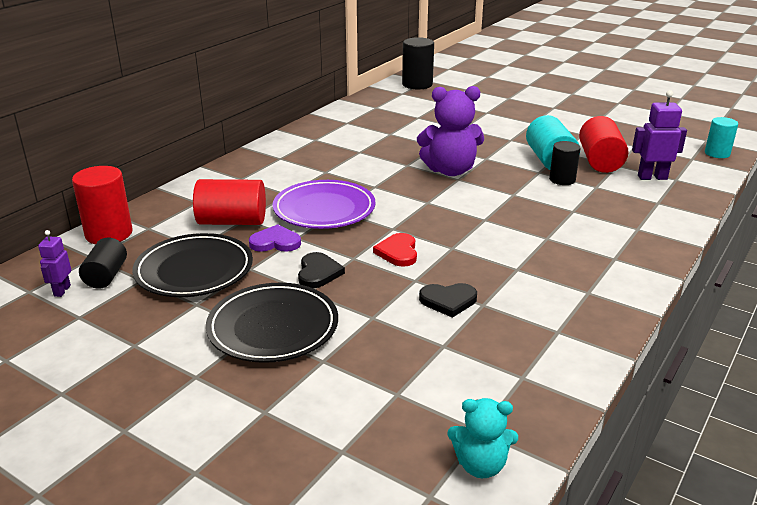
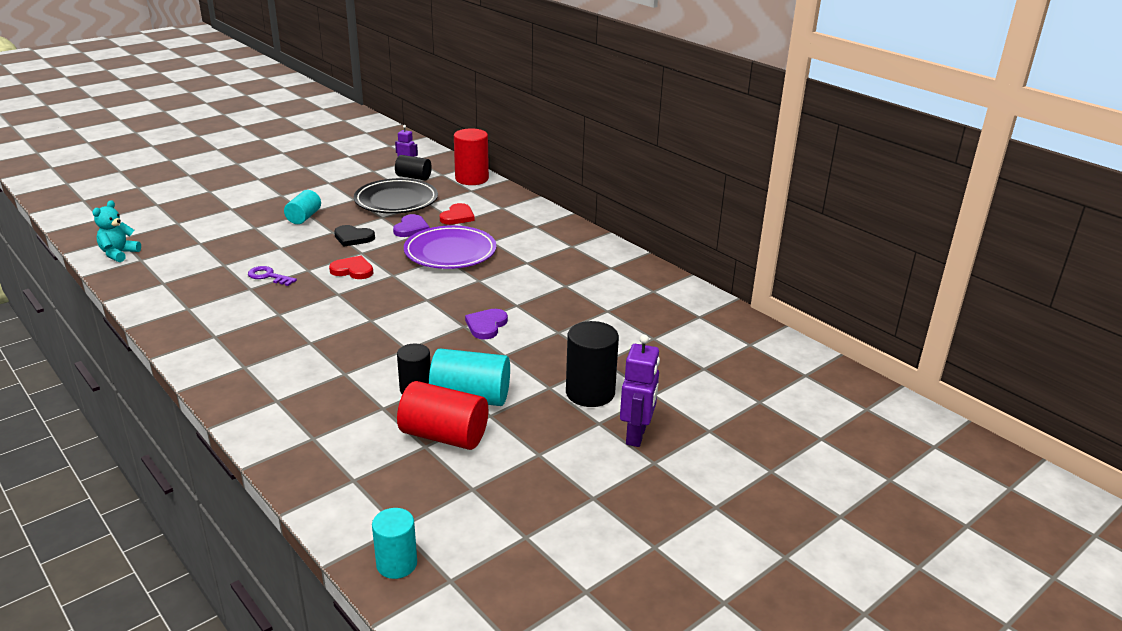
camera: 105 degrees right, 0 degrees up
red cylinder [193,179,266,225] -> red heart [440,203,475,225]
black plate [206,283,338,363] -> turquoise cylinder [284,190,321,224]
black cylinder [402,37,434,90] -> black cylinder moved to [566,321,619,407]
purple teddy bear [417,86,484,176] -> purple heart [465,309,508,339]
black heart [419,283,477,318] -> purple key [248,266,297,286]
purple robot [632,90,687,180] -> purple robot moved to [620,335,660,447]

